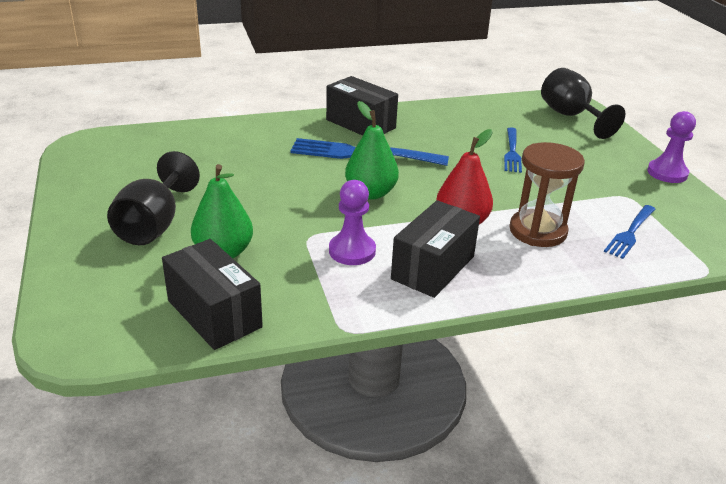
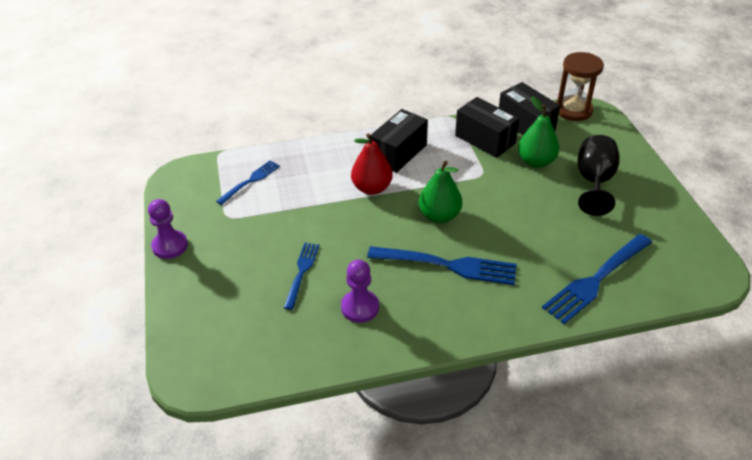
camera: 175 degrees left, 10 degrees up
black box [326,76,398,136] -> black box moved to [455,97,520,158]
purple pawn [329,180,376,265] -> purple pawn moved to [341,260,379,323]
brown hourglass [509,142,585,247] -> brown hourglass moved to [556,52,604,121]
black goblet [541,68,625,139] -> none
none -> blue fork [542,234,652,324]

